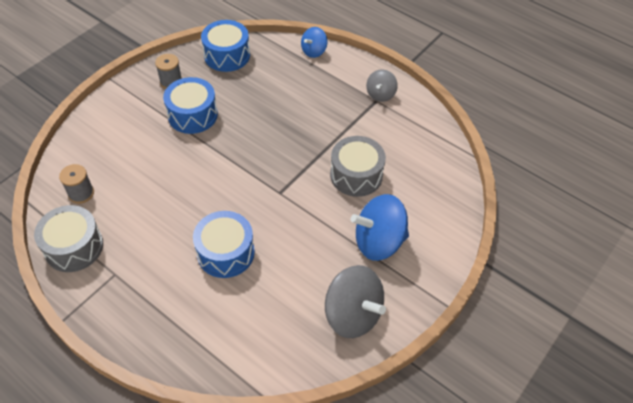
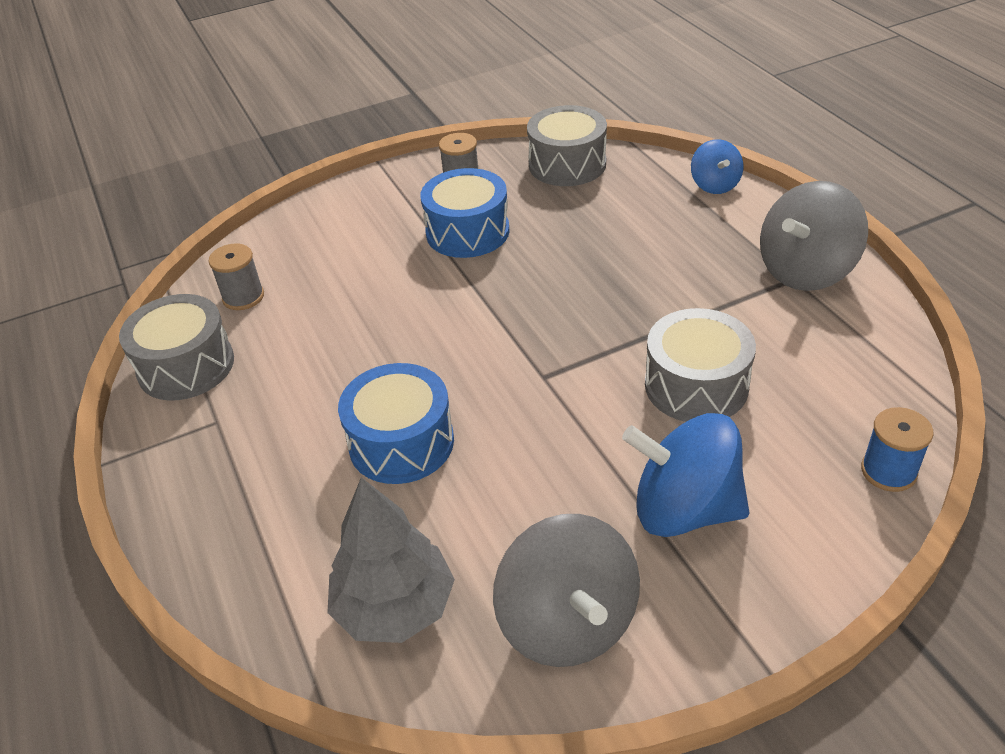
camera: 30 degrees right, 10 degrees down
blue drum [201,20,250,72] -> grey drum [527,105,607,186]
blue spinning top [301,27,328,58] -> blue spinning top turned 75 degrees counterclockwise [691,139,743,194]
grey spinning top [366,69,398,102] -> grey spinning top [760,181,868,291], size x1.79
none -> grey tree [327,477,455,643]
none -> blue spool [861,407,934,492]

